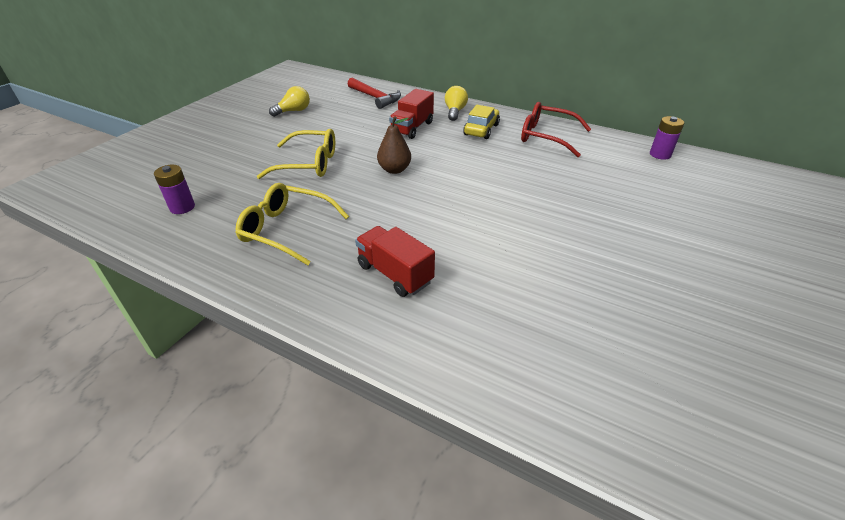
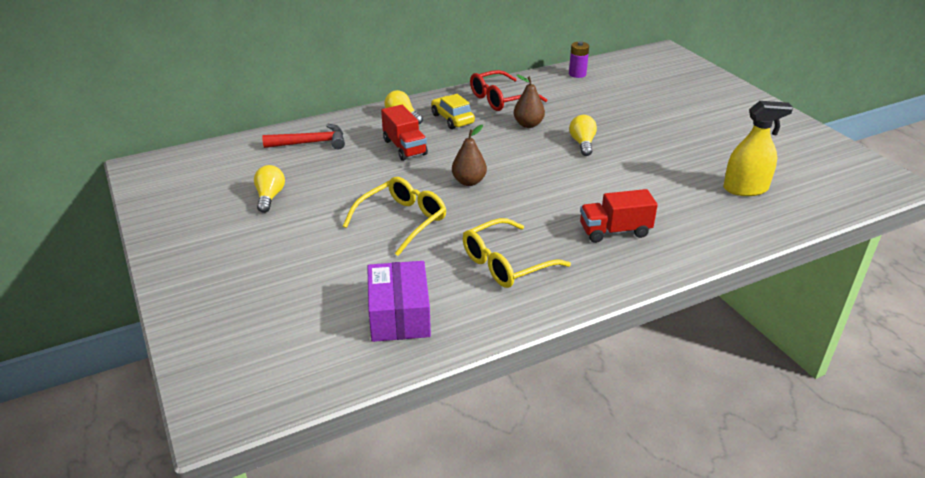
camera: 55 degrees left, 5 degrees down
purple battery [154,165,195,214] -> purple box [367,261,431,342]
none -> brown pear [514,74,545,128]
none -> yellow light bulb [569,115,597,156]
none -> yellow spray bottle [723,101,793,196]

